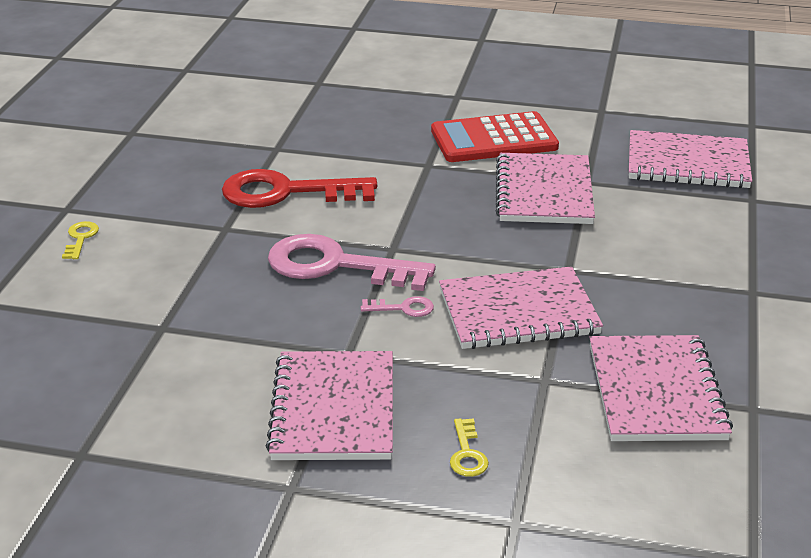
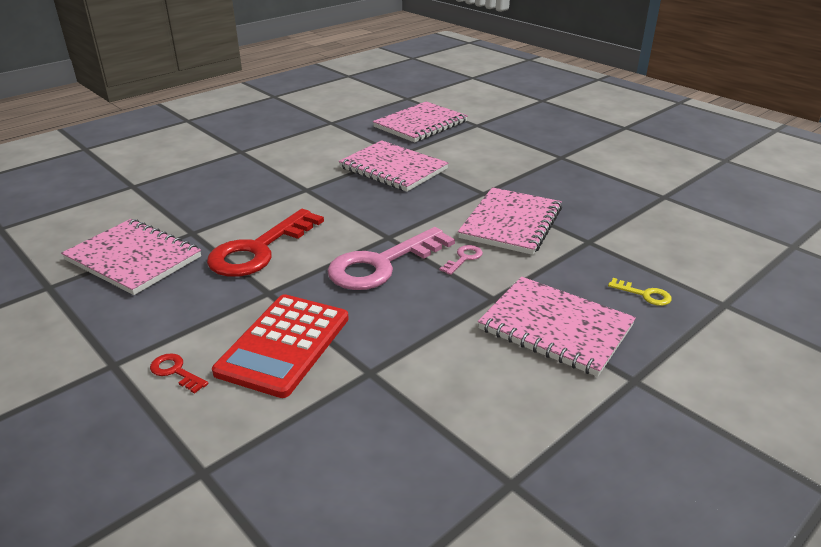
camera: 55 degrees left, 0 degrees up
yellow key [62,221,99,259] -> red key [150,353,208,394]
red calculator [431,111,559,162] -> red calculator moved to [212,294,349,398]
pink notebook [589,335,733,441] -> pink notebook moved to [61,219,201,295]

